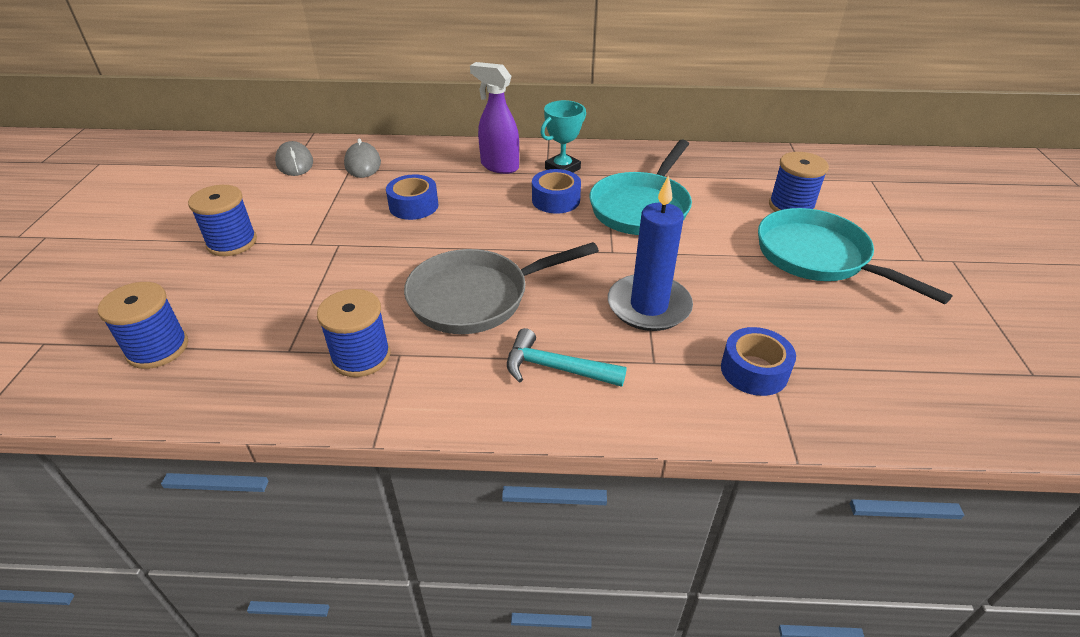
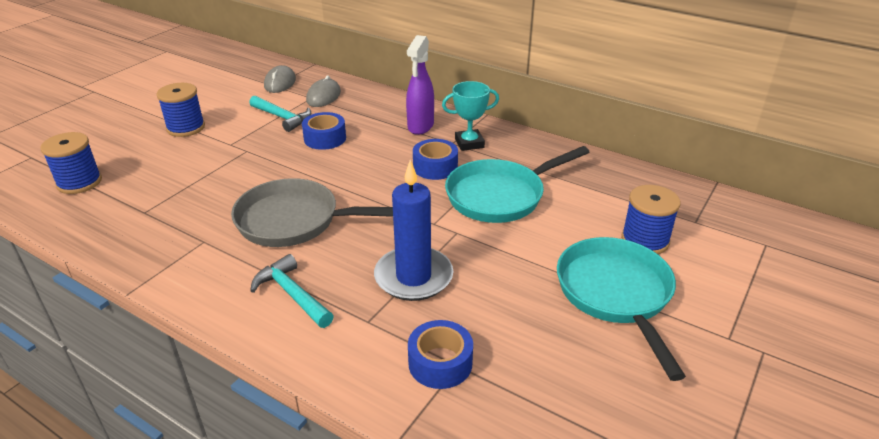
camera: 30 degrees right, 5 degrees down
blue spool [317,289,391,377] -> none
purple spray bottle [470,62,519,174] -> purple spray bottle turned 135 degrees counterclockwise [406,35,434,135]
none -> turquoise hammer [249,95,311,132]

